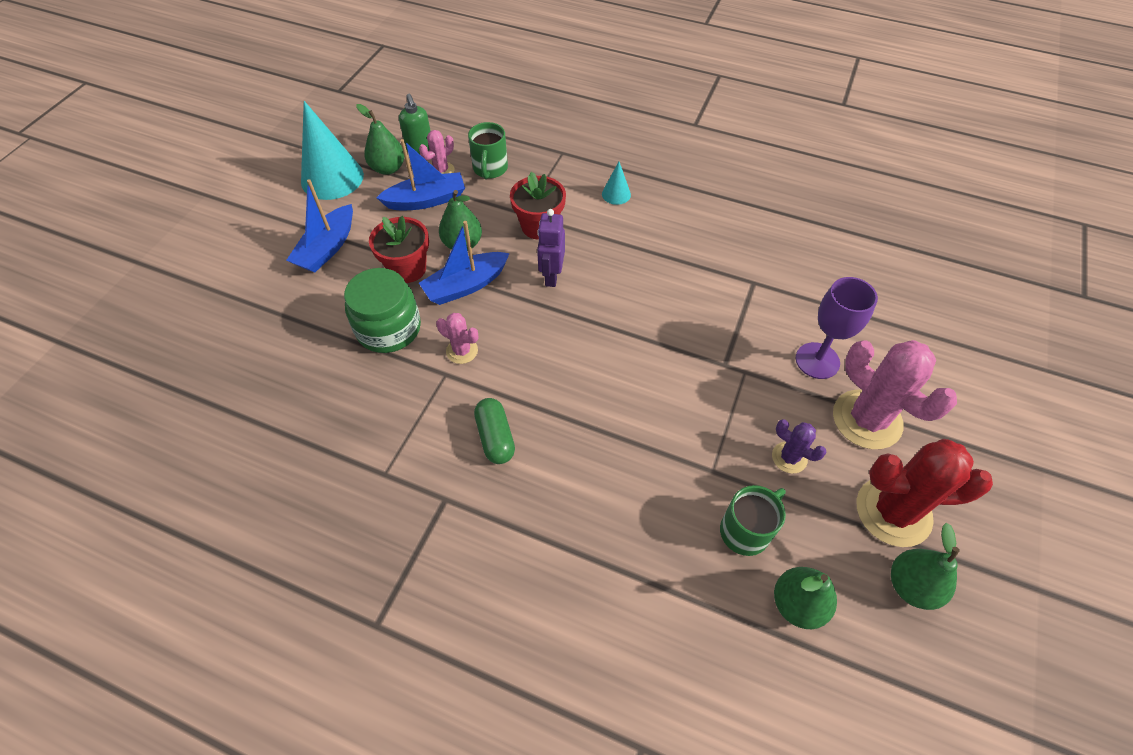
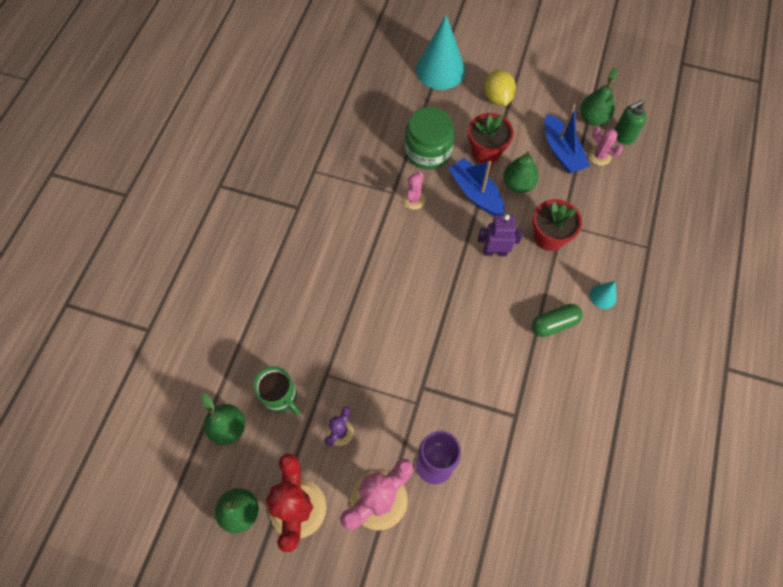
camera: 85 degrees right, 10 degrees up
blue boat [286,179,353,273] -> yellow lemon [484,70,516,106]
turquoise cone [301,101,364,200] -> turquoise cone moved to [416,15,465,90]
green mug [468,122,508,179] -> none
green capsule [474,398,515,464] -> green capsule moved to [532,304,583,337]

